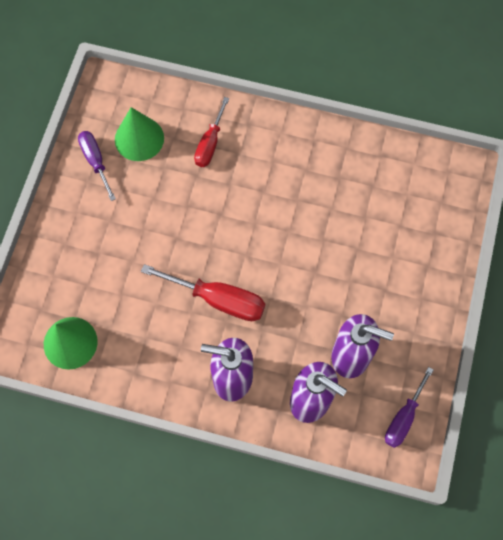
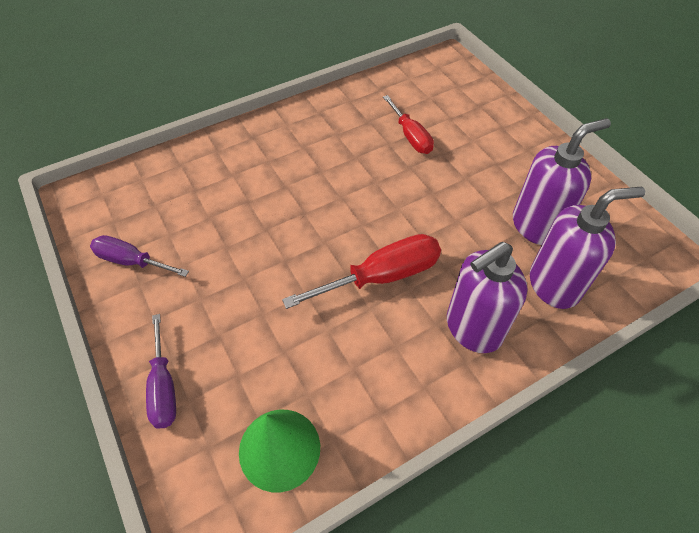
camera: 45 degrees left, 15 degrees down
green cone [115,107,164,161] -> none
red screwdriver [194,97,229,167] -> red screwdriver moved to [383,95,434,154]
purple screwdriver [385,367,433,448] -> purple screwdriver moved to [146,314,176,429]

